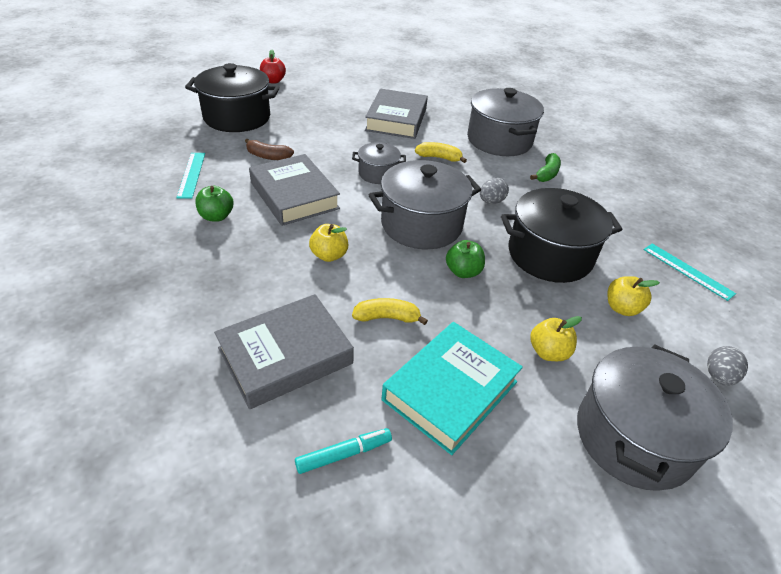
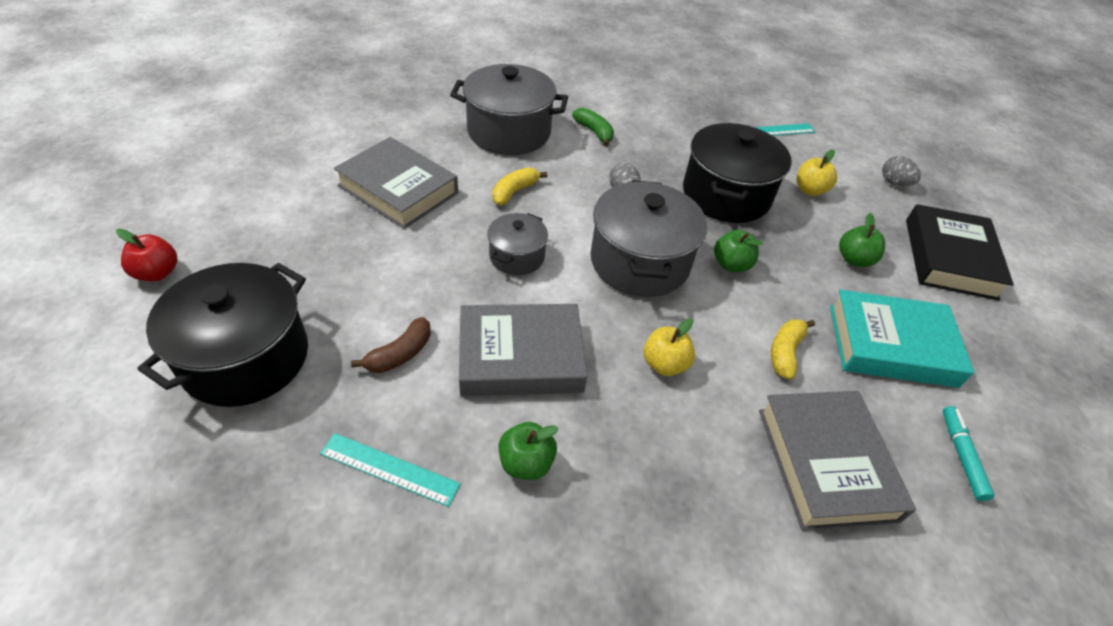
camera: 65 degrees left, 5 degrees up
turquoise book [382,322,523,455] -> turquoise book turned 60 degrees counterclockwise [830,290,974,388]
yellow apple [530,316,582,361] -> green apple [839,213,885,267]
grey pot [577,344,733,491] -> black book [906,204,1014,301]

